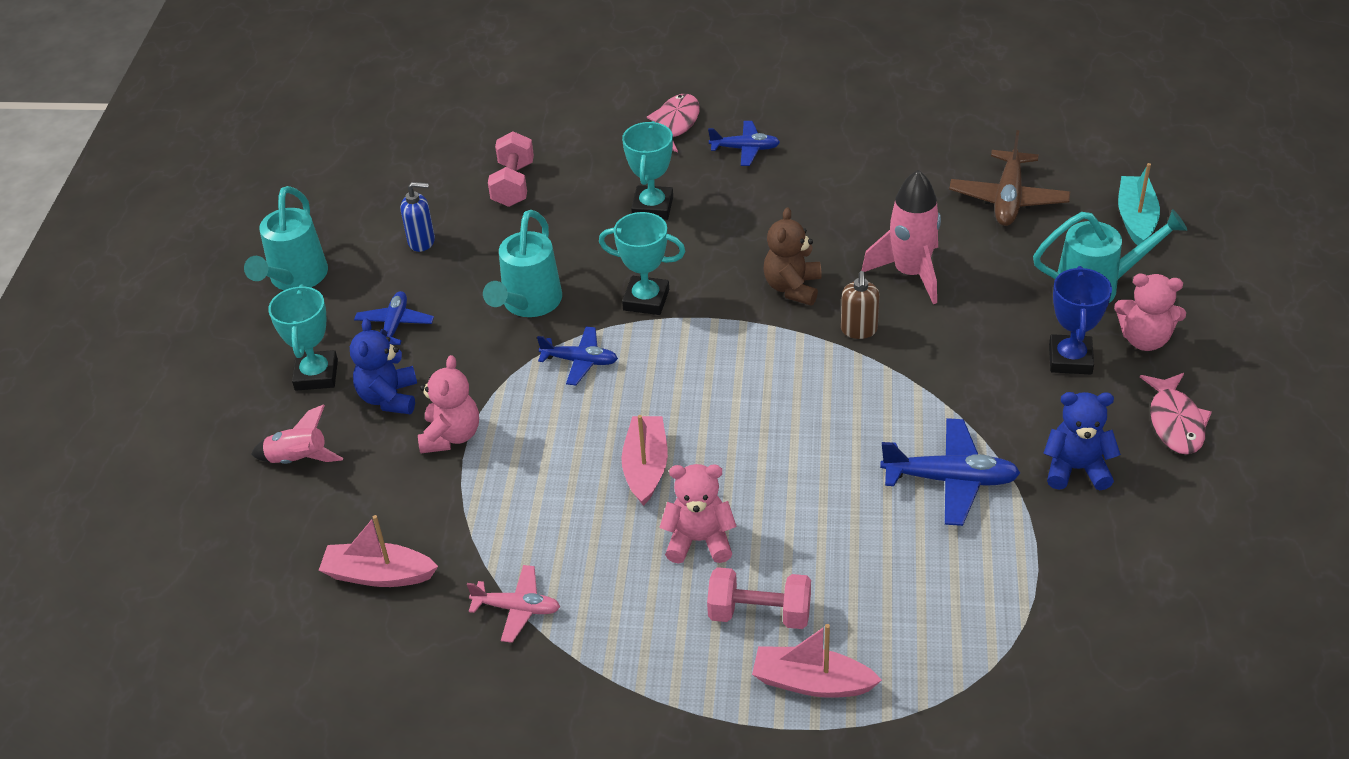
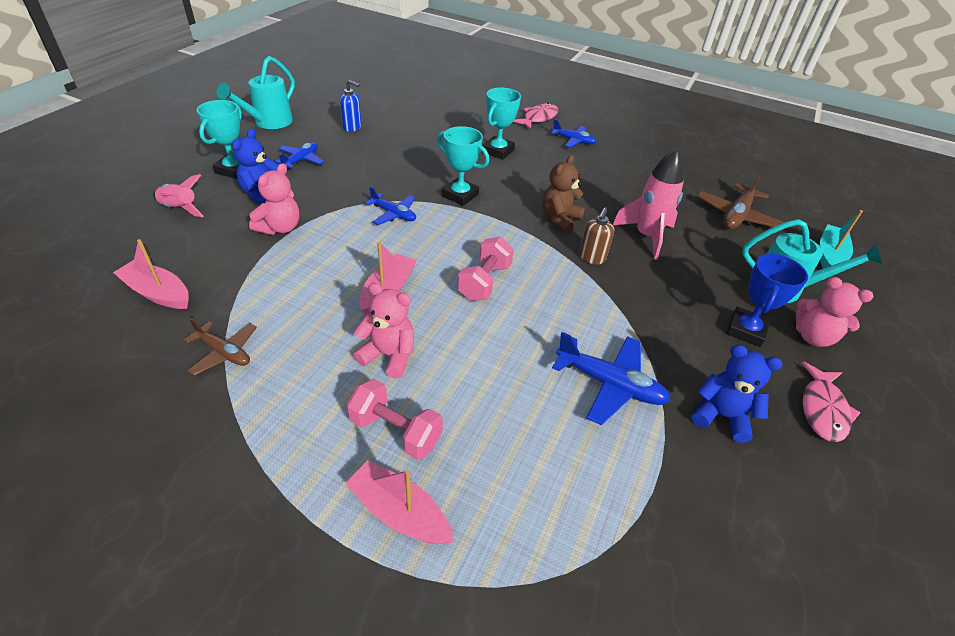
camera: 15 degrees right, 0 degrees up
pink plane [467,565,560,643] -> brown plane [184,318,257,376]
turquoise watering can [483,210,562,317] -> none
pink dumbbell [488,131,534,207] -> pink dumbbell moved to [457,237,514,301]

